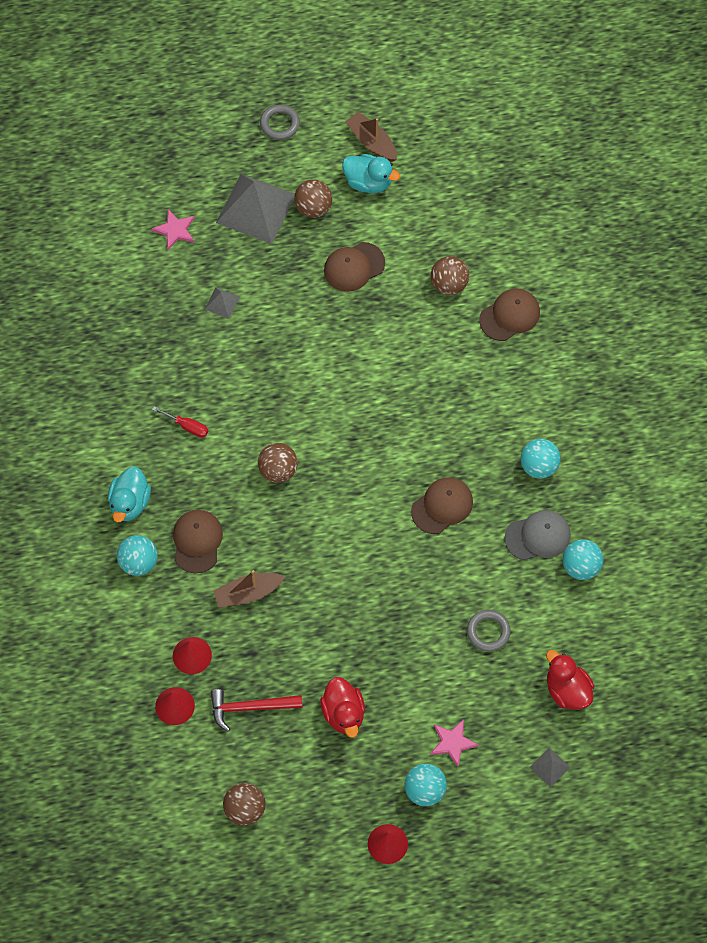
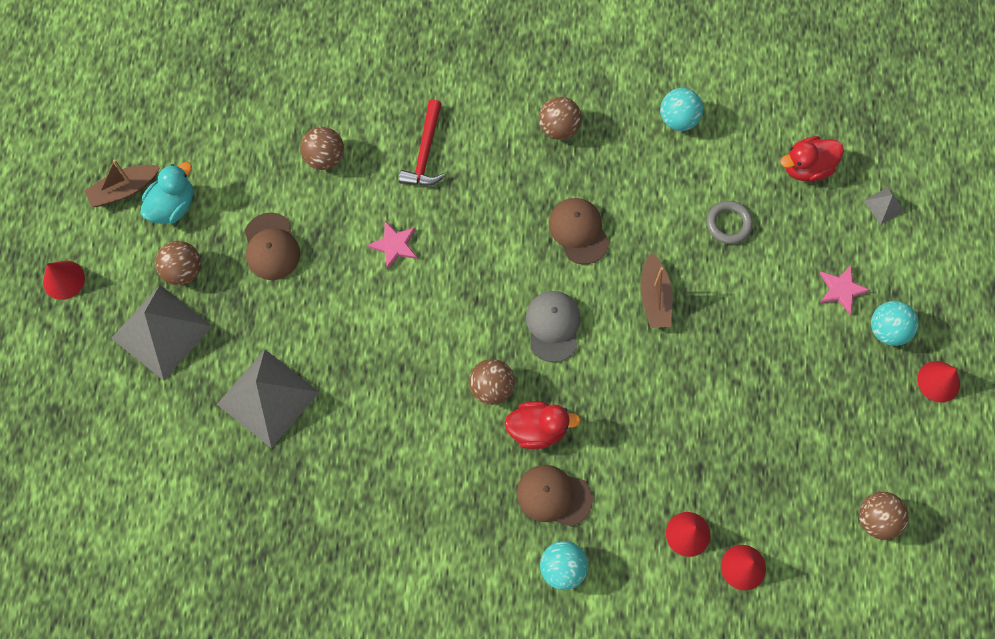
camera: 75 degrees left, 5 degrees up
turquoise duck [108,466,151,522] -> none
pink star [152,209,195,250] -> pink star moved to [367,221,417,270]
red screwdriver [152,406,208,438] -> none
grey pyramid [205,288,240,319] -> grey pyramid [217,350,319,449], size x2.30
red hammer [211,689,303,731] -> red hammer moved to [399,100,445,186]
brown boat [213,570,285,608] -> brown boat moved to [641,253,672,328]
grey ring [260,104,300,140] -> red cone [43,261,85,300]
red duck [320,677,365,738] -> red duck moved to [504,401,581,449]
brown cap [479,289,540,341] -> none
grey cap [505,510,571,560] -> grey cap moved to [526,291,581,362]
turquoise ball [521,439,561,479] -> brown ball [539,97,582,140]

